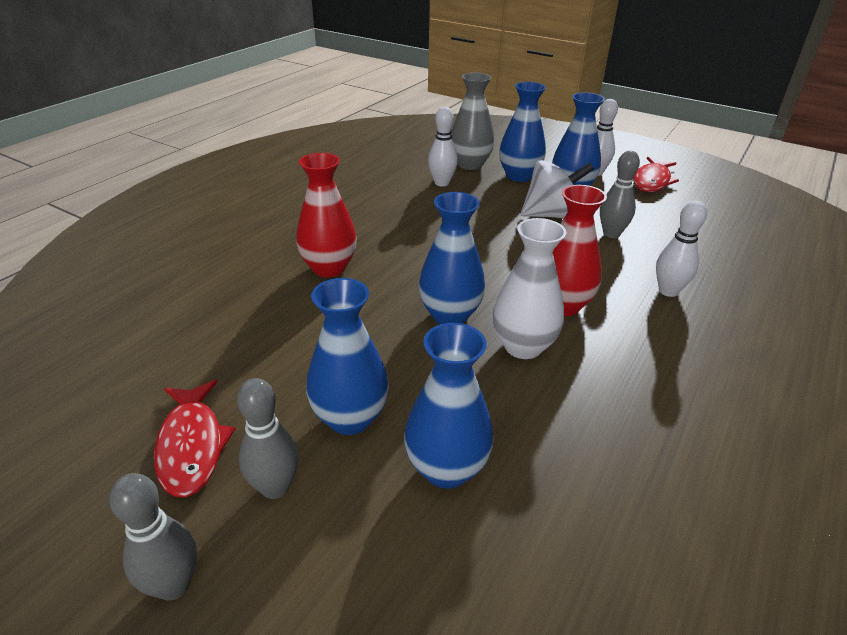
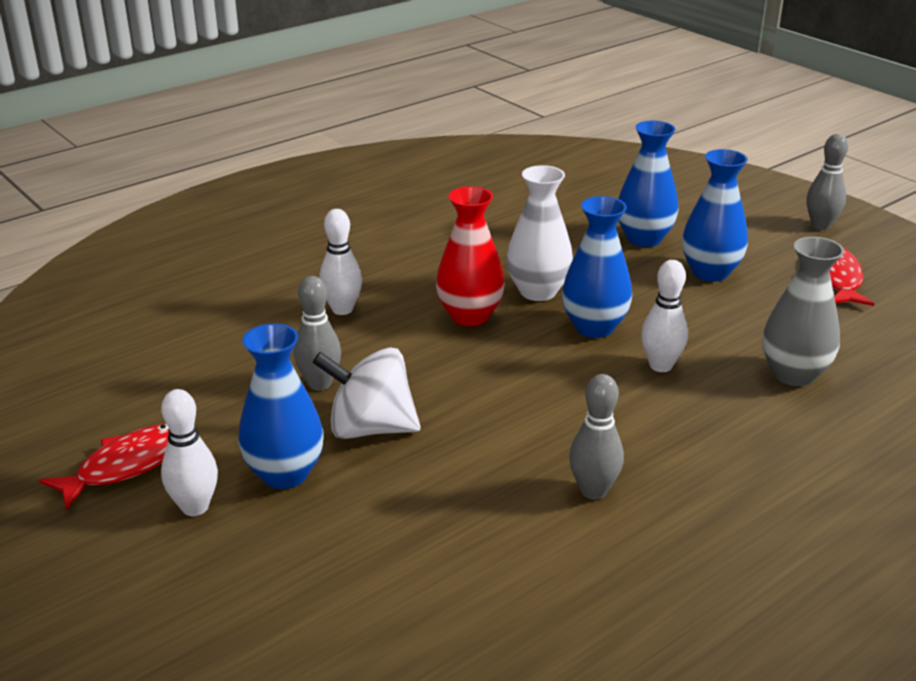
camera: 160 degrees left, 5 degrees down
grey bowling pin [237,378,299,499] -> grey bowling pin moved to [569,374,624,500]
red vase [296,153,357,277] -> none
white bowling pin [428,107,458,186] -> white bowling pin moved to [641,260,688,372]
grey vase [451,73,494,170] -> grey vase moved to [763,237,844,386]
blue vase [499,82,546,182] -> none

